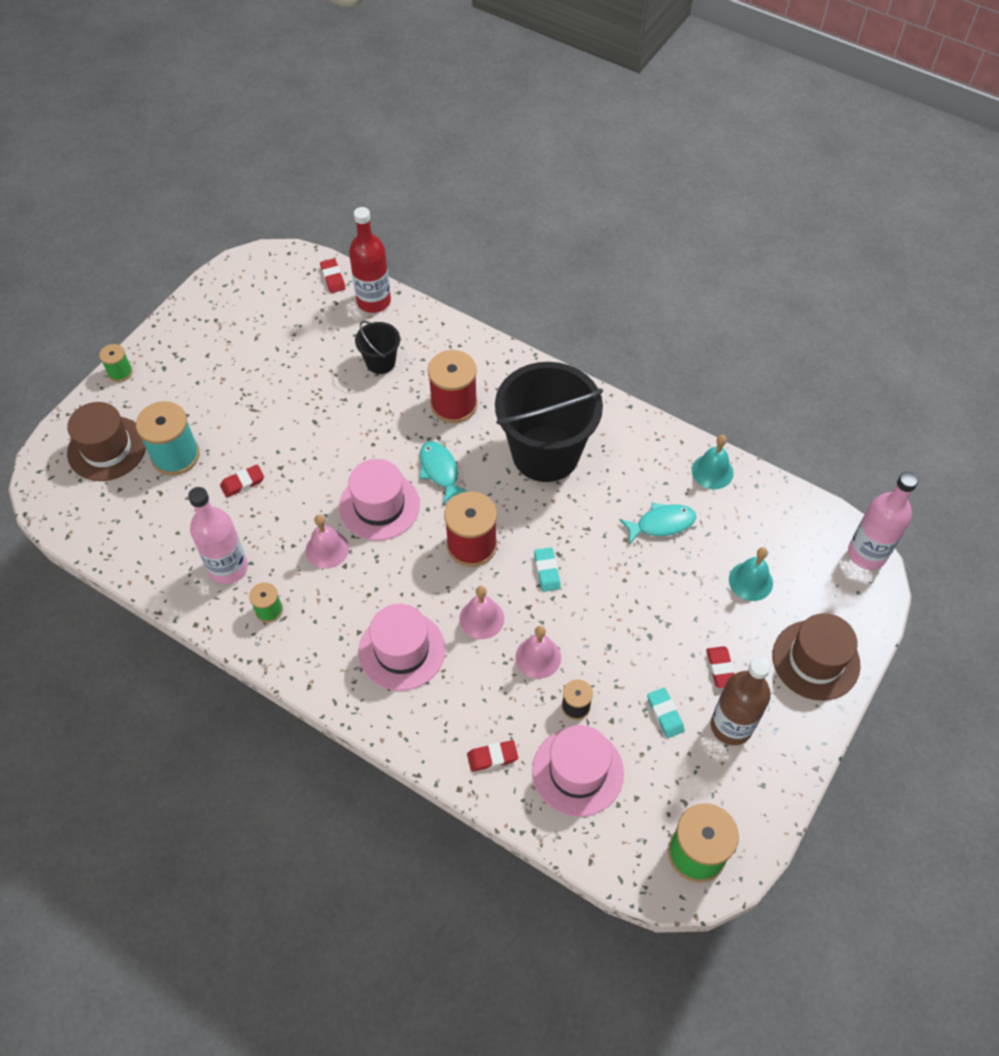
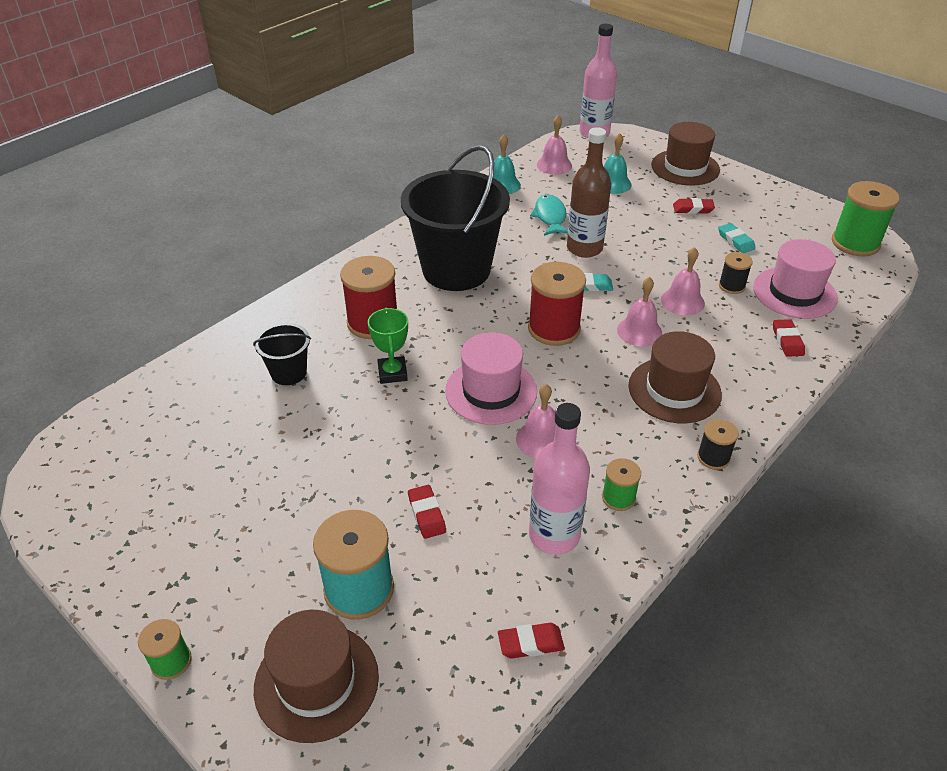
camera: 80 degrees left, 15 degrees down
red eraser [320,258,346,293] -> red eraser moved to [498,623,565,659]
red bottle [349,207,391,313] -> none
pink hat [359,604,445,691] -> brown hat [628,331,722,423]
turquoise fish [420,441,468,504] -> none
turquoise eraser [647,688,685,738] -> turquoise eraser turned 75 degrees clockwise [718,223,756,253]
brown bottle [711,657,771,745] -> brown bottle moved to [567,127,611,258]
none -> green trophy [368,307,408,384]
none -> pink bell [537,115,572,175]
none -> black spool [697,419,739,470]

